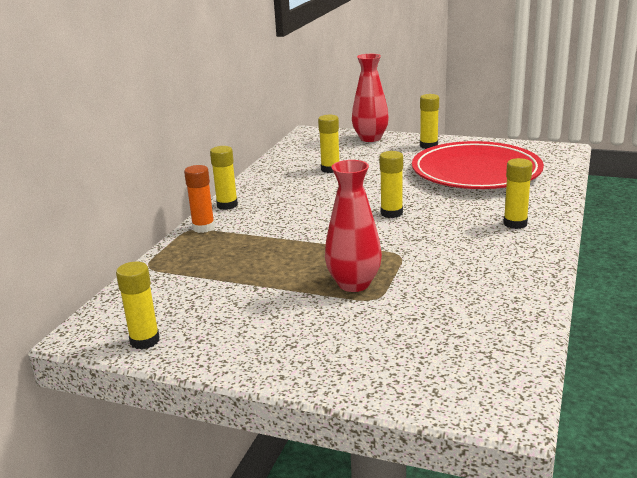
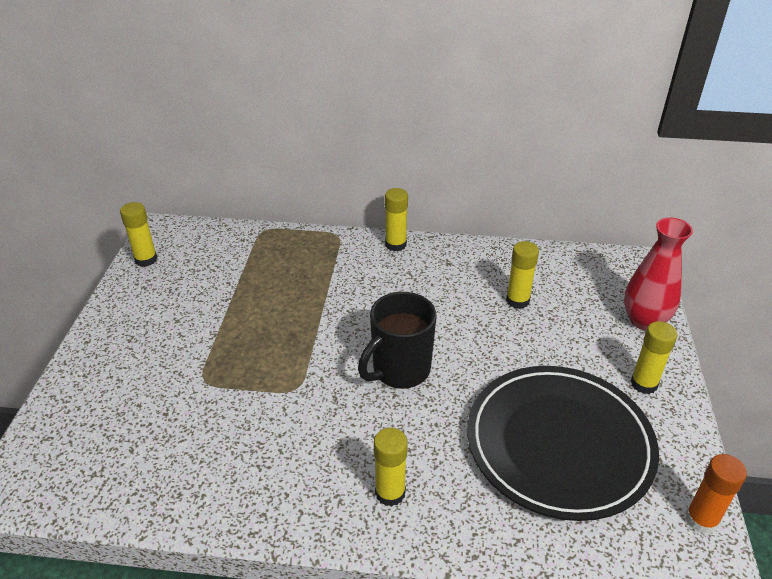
camera: 75 degrees right, 15 degrees up
orange glue stick [184,165,215,233] -> orange glue stick moved to [686,454,747,534]
red vase [325,160,382,292] -> none
yellow glue stick [379,151,403,218] -> black mug [358,292,436,389]
red plate [412,141,544,189] -> black plate [467,366,659,521]

